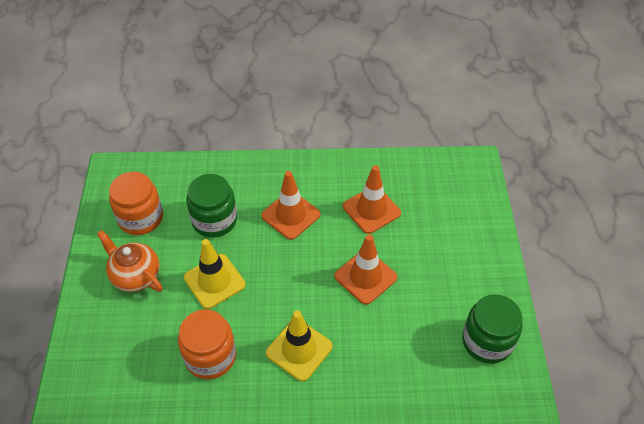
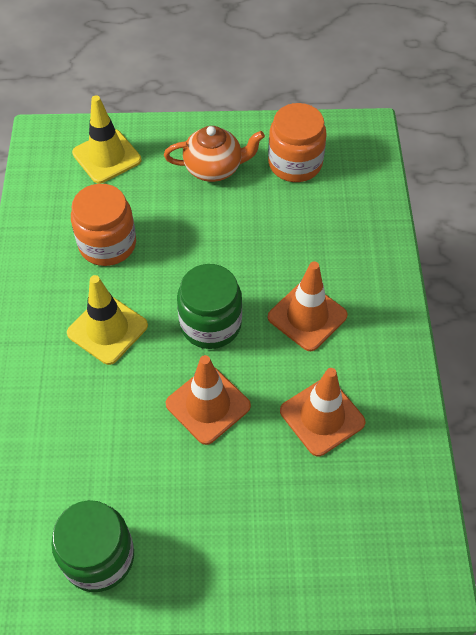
camera: 90 degrees right, 5 degrees up
orange teapot [97,230,162,292] -> orange teapot turned 45 degrees clockwise [164,126,265,182]
yellow traffic cone [184,239,246,309] -> yellow traffic cone moved to [72,95,142,184]
green jar [186,174,237,238] -> green jar moved to [177,264,242,349]

